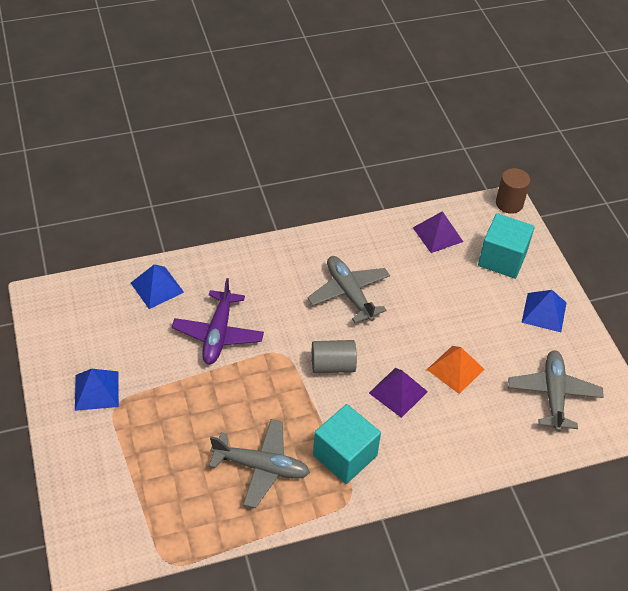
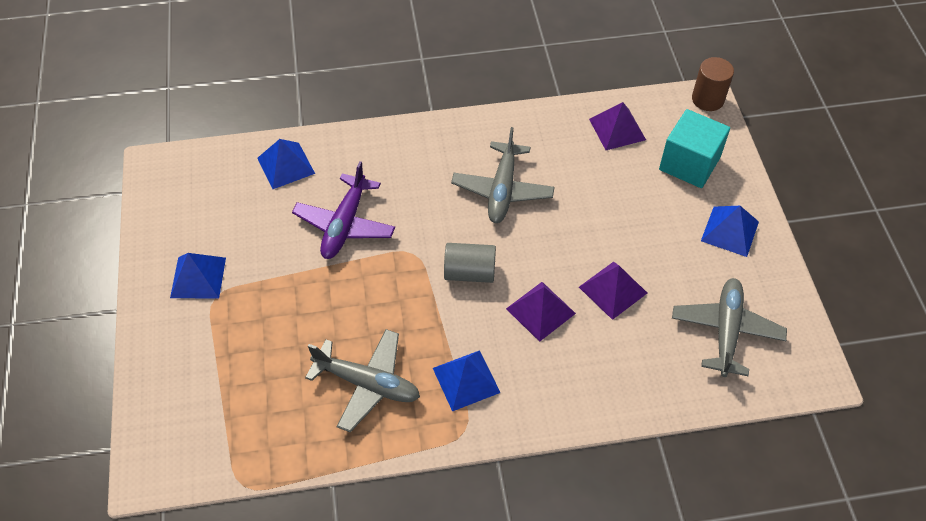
camera: 10 degrees right, 5 degrees up
grey plane [308,256,390,323] -> grey plane turned 150 degrees counterclockwise [451,127,555,223]
turquoise cube [313,404,381,484] -> blue pyramid [433,350,500,412]
orange pyramid [427,346,485,394] -> purple pyramid [579,262,647,320]

